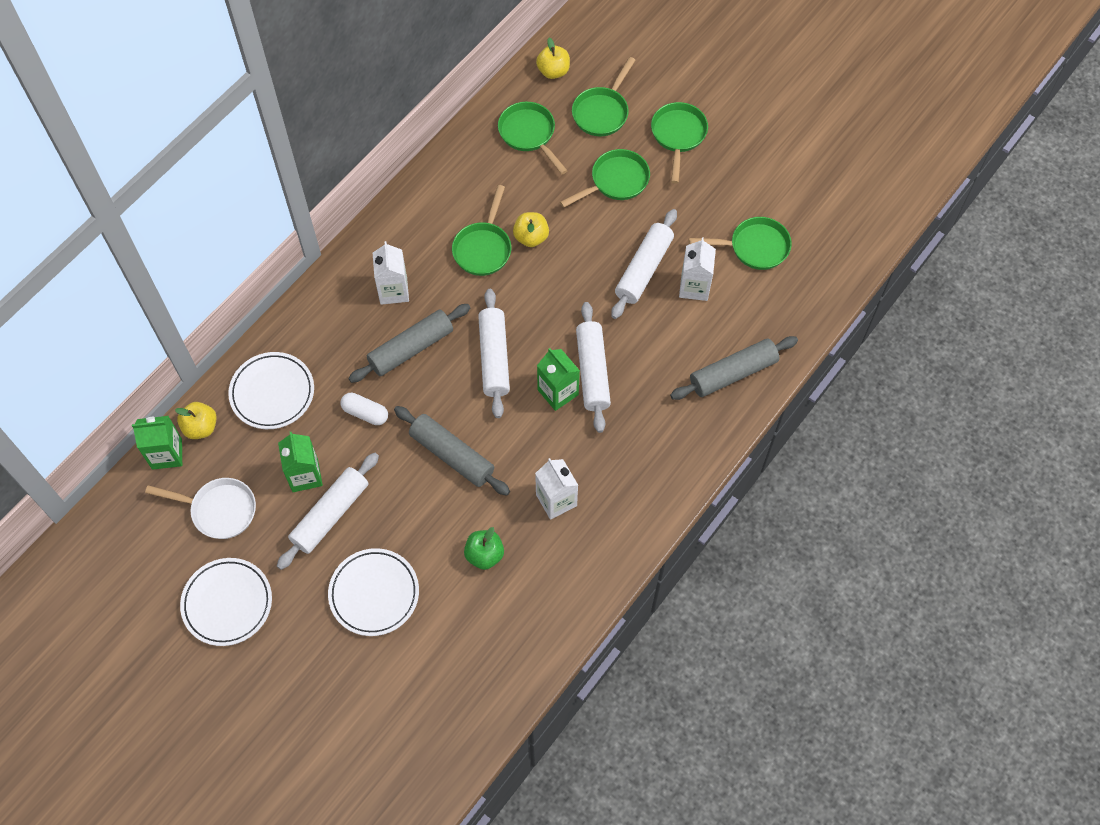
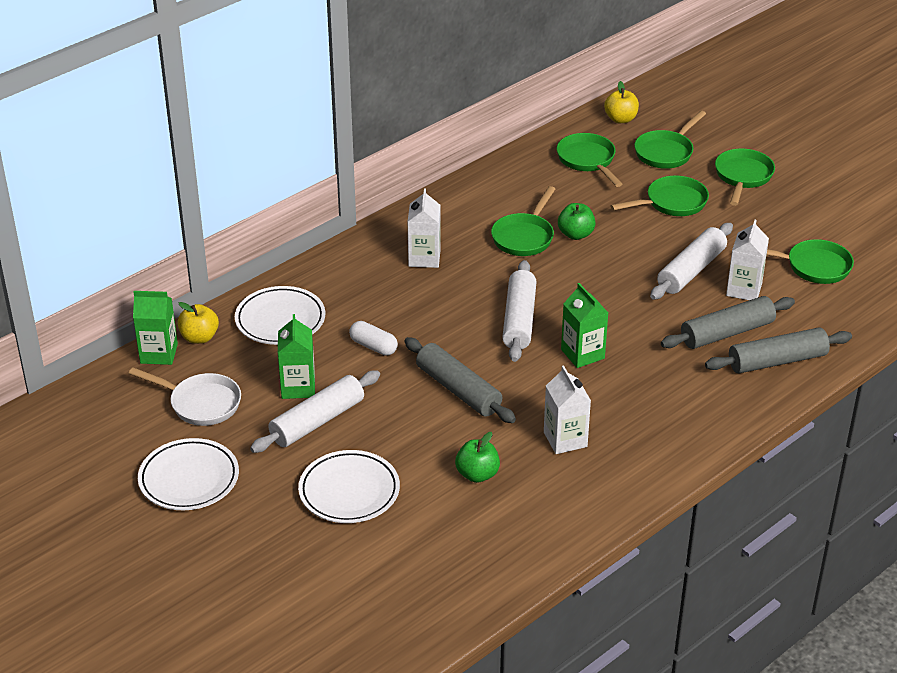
camera: 10 degrees right, 25 degrees down
grey rolling pin [348,304,470,383] -> grey rolling pin moved to [661,296,795,349]
yellow apple [513,212,549,247] -> green apple [558,203,596,240]
white rolling pin [576,302,611,433] -> none

